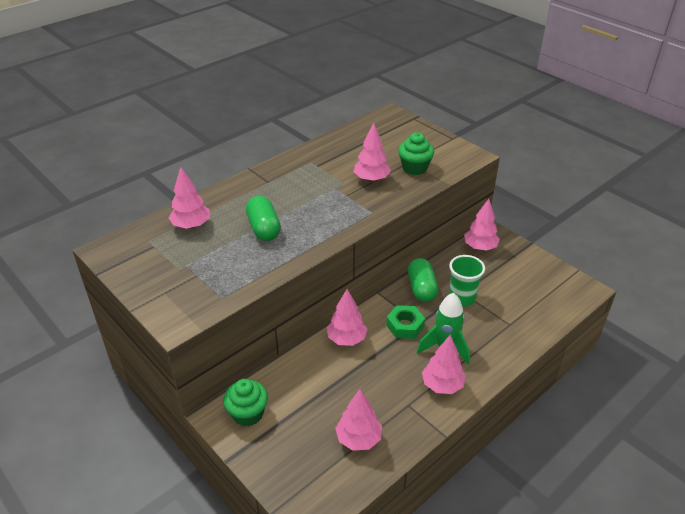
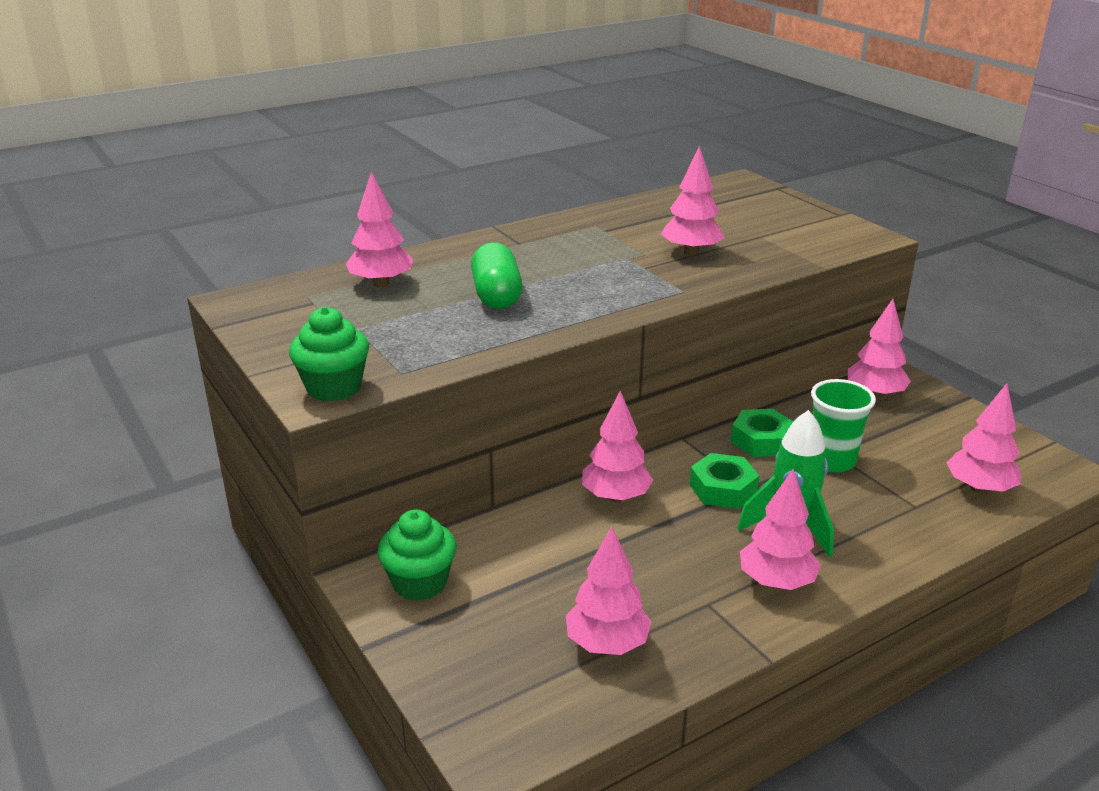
camera: 10 degrees right, 10 degrees down
green cupcake [398,132,434,175] -> green cupcake moved to [289,307,369,402]
green capsule [408,258,438,302] -> green nut [731,409,794,457]
none -> pink tree [947,383,1021,494]

